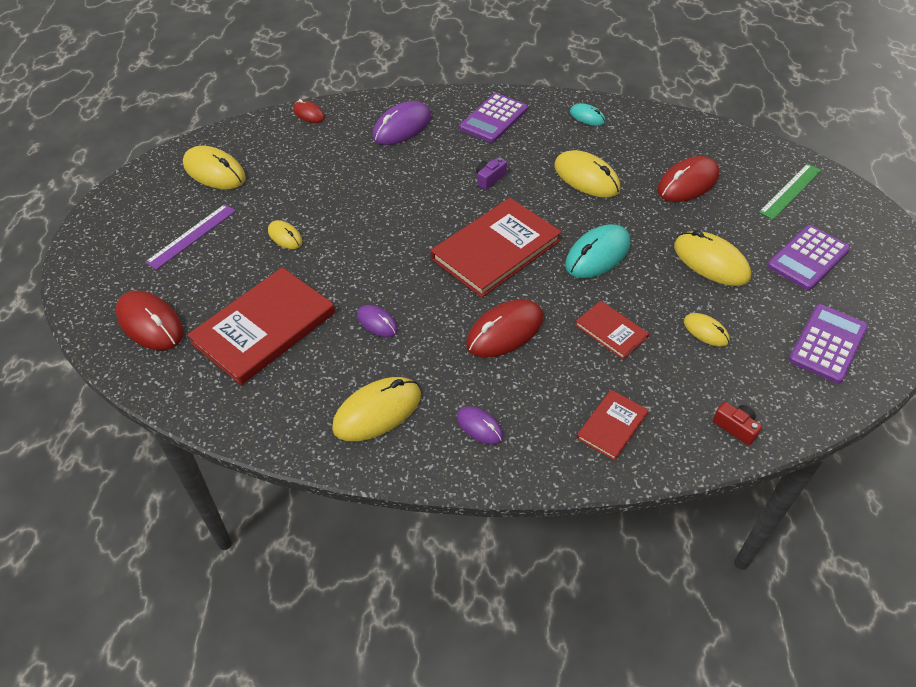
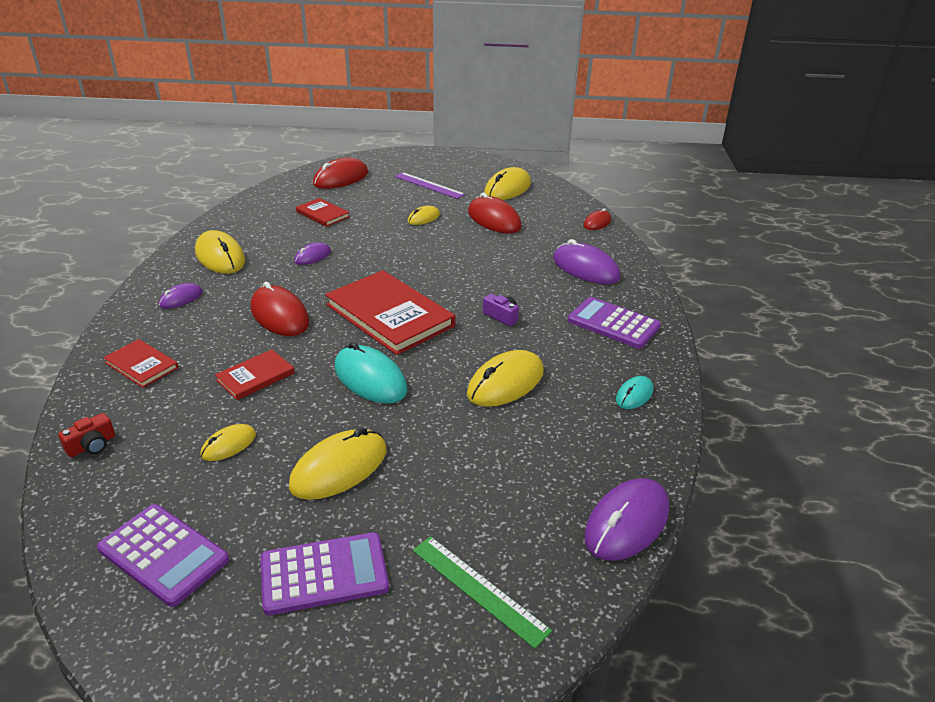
camera: 90 degrees right, 15 degrees down
red book [187,267,335,385] -> red book [296,198,350,227], size x0.50
red mouse [657,156,720,202] -> red mouse moved to [468,192,522,233]
purple calculator [767,225,850,290] -> purple calculator turned 120 degrees clockwise [260,532,389,615]
none -> purple mouse [584,478,669,561]

